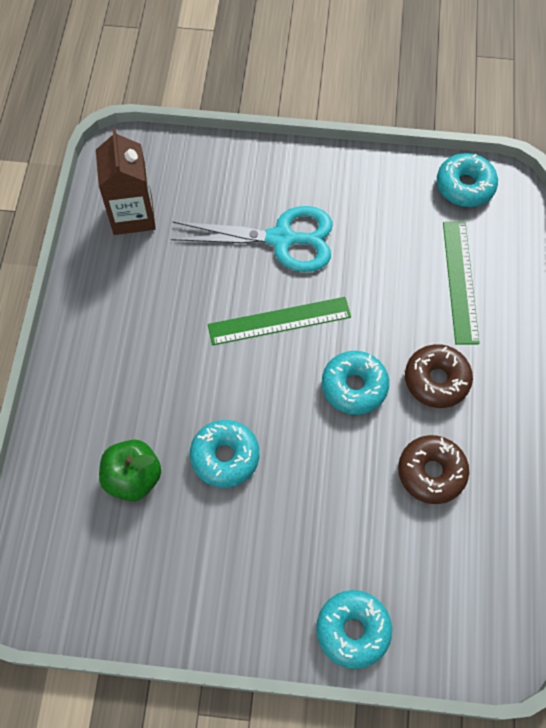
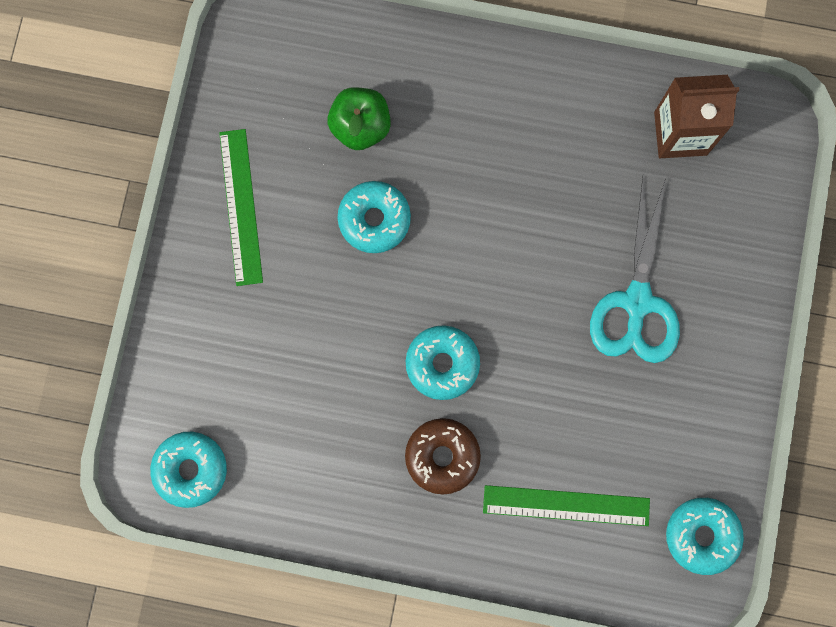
camera: 95 degrees right, 15 degrees up
green ruler [208,297,351,345] -> green ruler moved to [219,129,263,286]
turquoise donut [316,590,392,669] -> turquoise donut moved to [150,432,227,508]
brown donut [398,435,469,504] -> none

